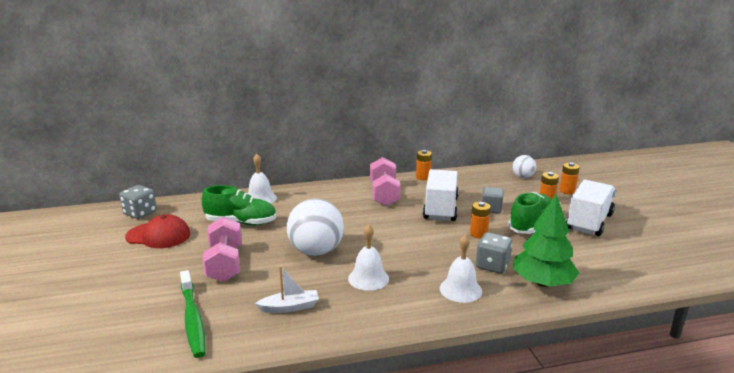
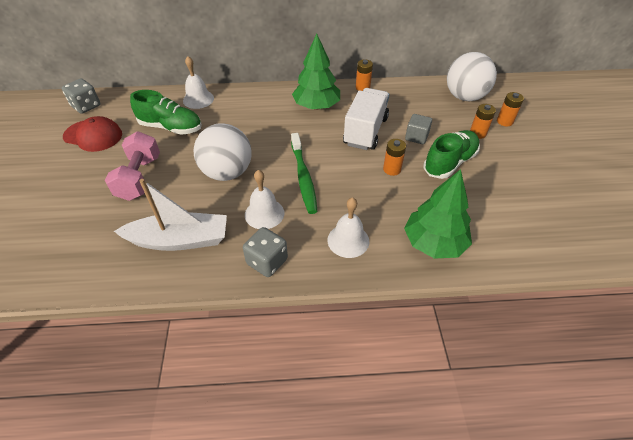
camera: 10 degrees right, 25 degrees up
green toothbrush [180,270,206,358] -> green toothbrush moved to [291,133,317,214]
white boat [255,266,319,313] -> white boat [114,179,227,251], size x1.81
pink dumbbell [370,157,400,206] -> green tree [292,34,340,110]
grey dice [476,232,512,274] -> grey dice moved to [243,227,288,277]
white ball [512,155,536,178] -> white ball [447,52,497,101], size x1.91
white truck [566,180,616,236] -> none

